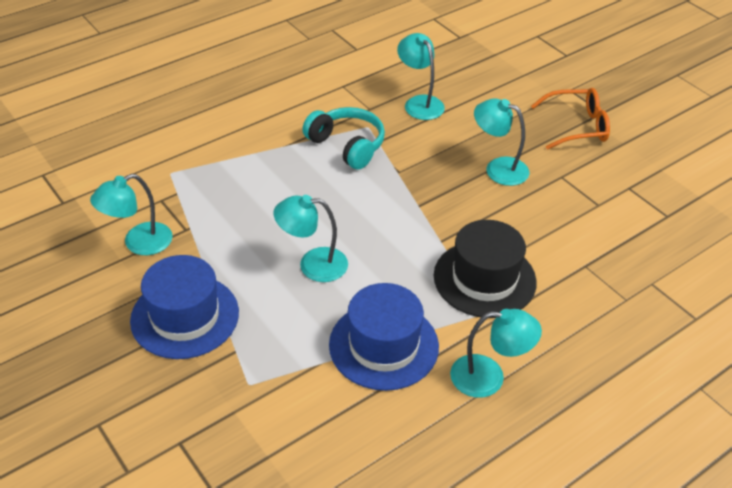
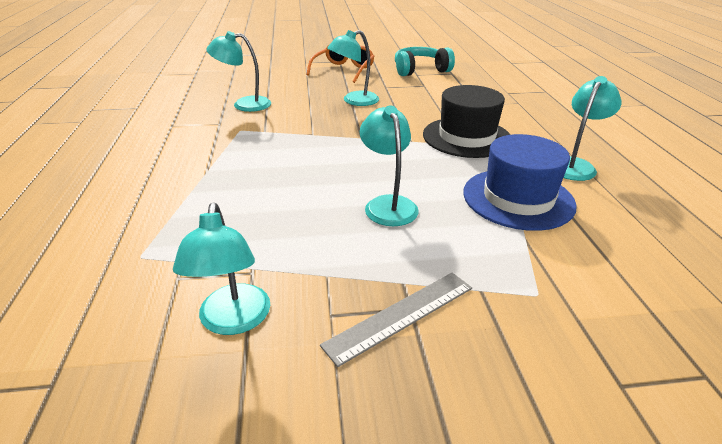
camera: 60 degrees left, 10 degrees down
blue hat [130,255,239,359] -> grey ruler [320,273,472,367]
turquoise lamp [274,195,348,282] -> turquoise lamp turned 135 degrees clockwise [360,105,419,226]
turquoise headphones [302,107,385,170] -> turquoise headphones moved to [395,47,455,76]

